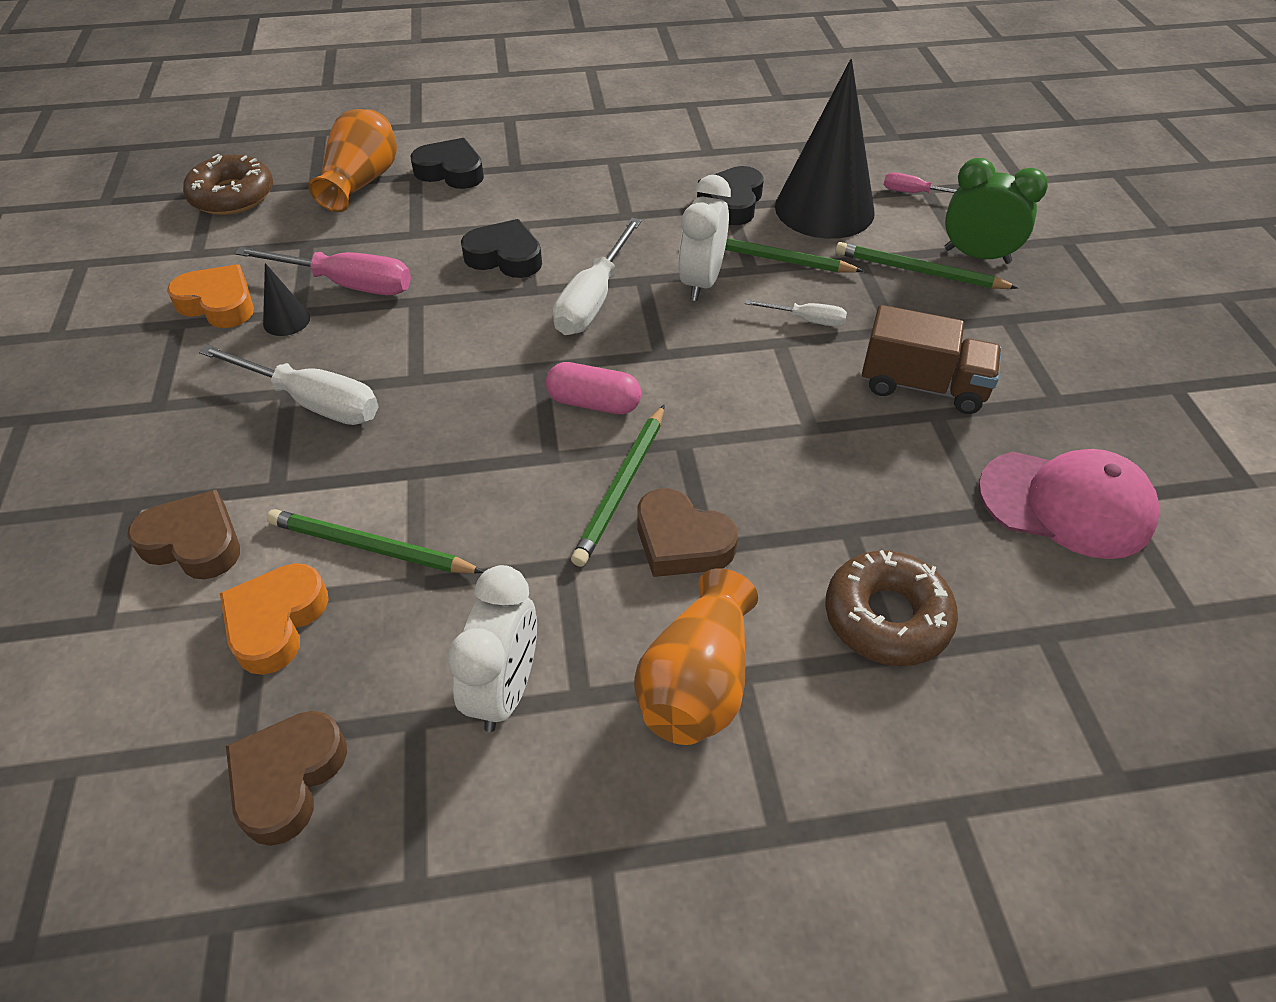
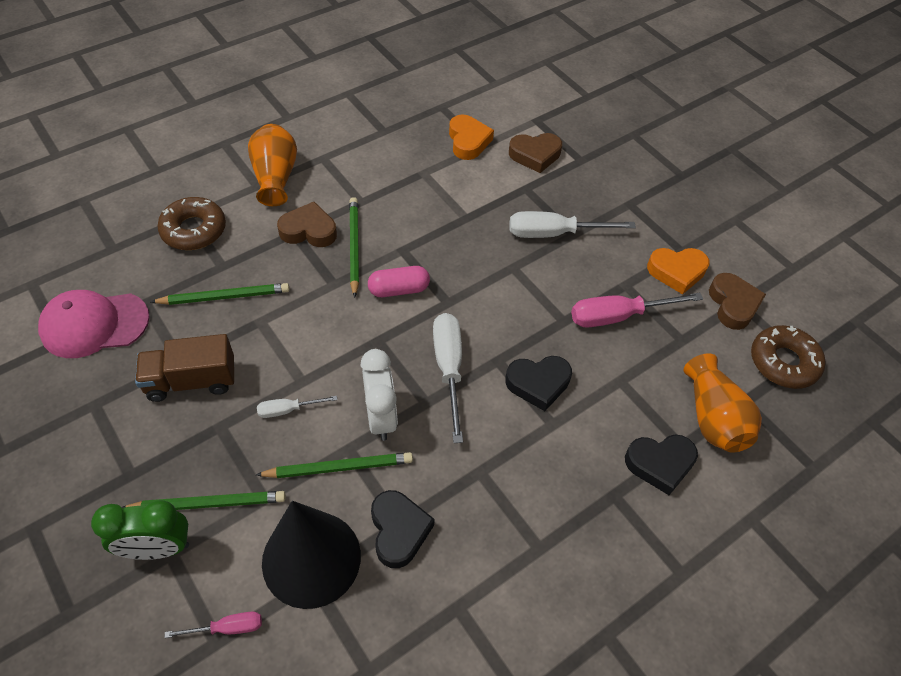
camera: 150 degrees right, 5 degrees up
brown heart [226,711,347,846] -> brown heart moved to [709,273,766,330]
black cone [263,263,310,336] -> none
green pencil [267,509,484,574] -> green pencil moved to [151,283,290,305]
white clock [448,565,537,732] -> none

